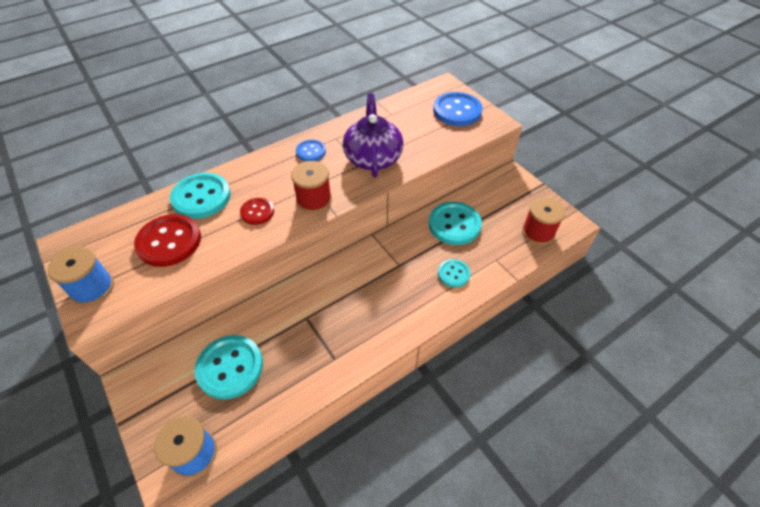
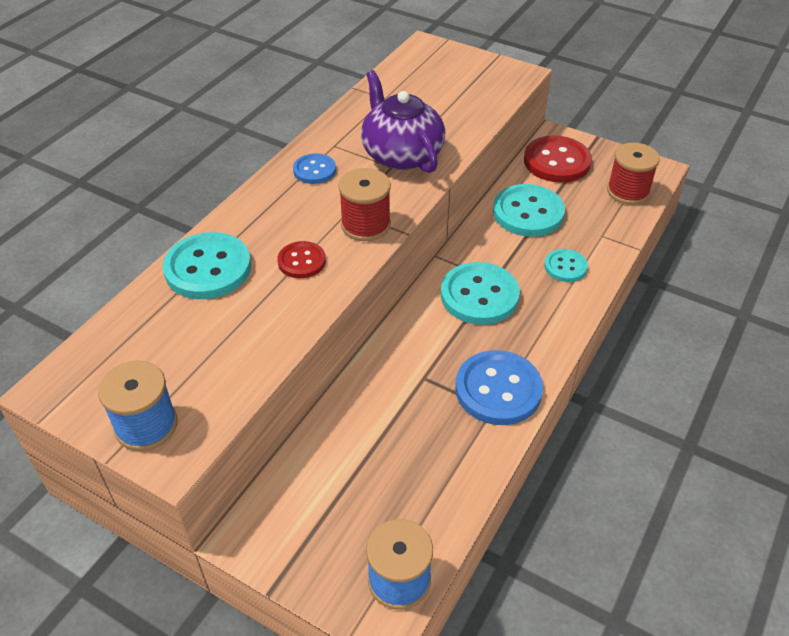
camera: 25 degrees left, 5 degrees down
red button [134,214,201,267] -> red button moved to [524,136,592,183]
turquoise button [194,335,263,400] -> turquoise button moved to [441,262,520,325]
blue button [433,92,483,126] -> blue button moved to [456,350,543,425]

